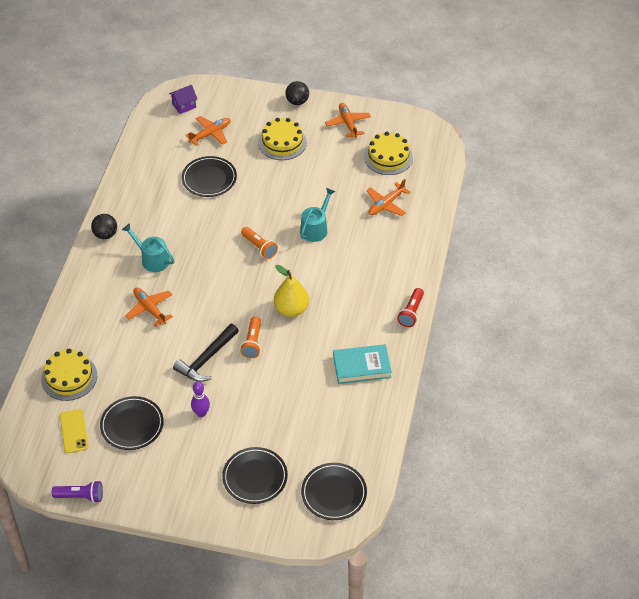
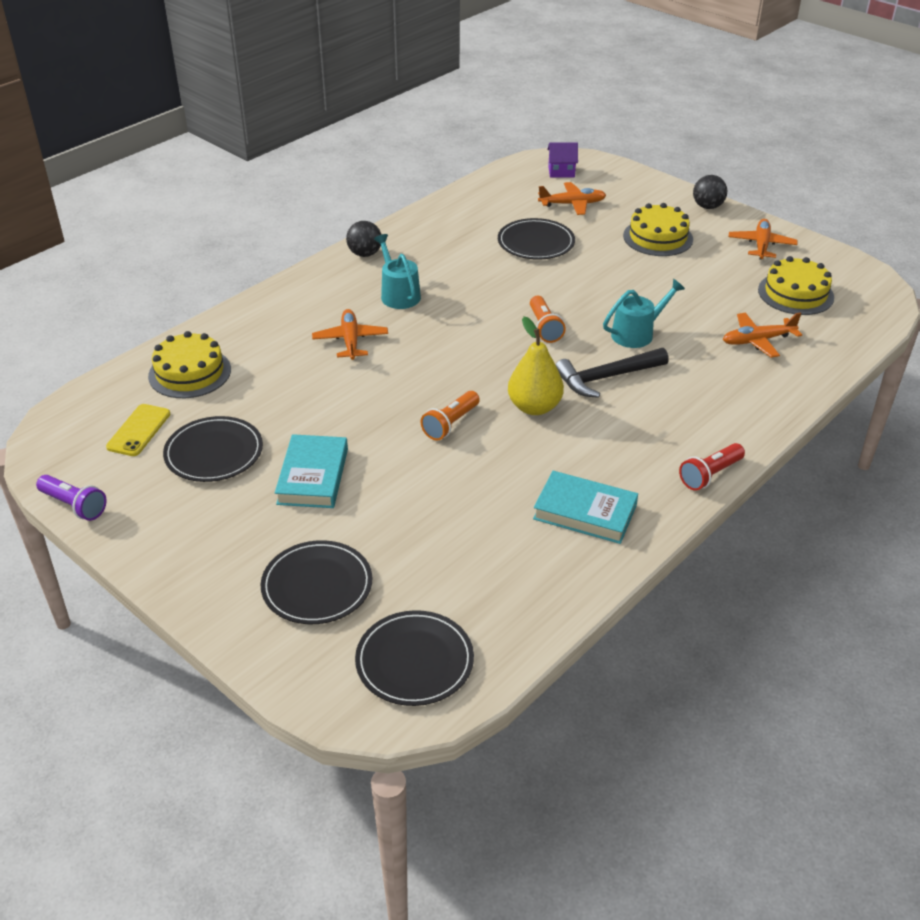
camera: 30 degrees right, 10 degrees down
black hammer [173,324,239,382] -> black hammer moved to [555,348,669,398]
purple bowling pin [191,381,210,417] -> turquoise book [275,434,348,508]

